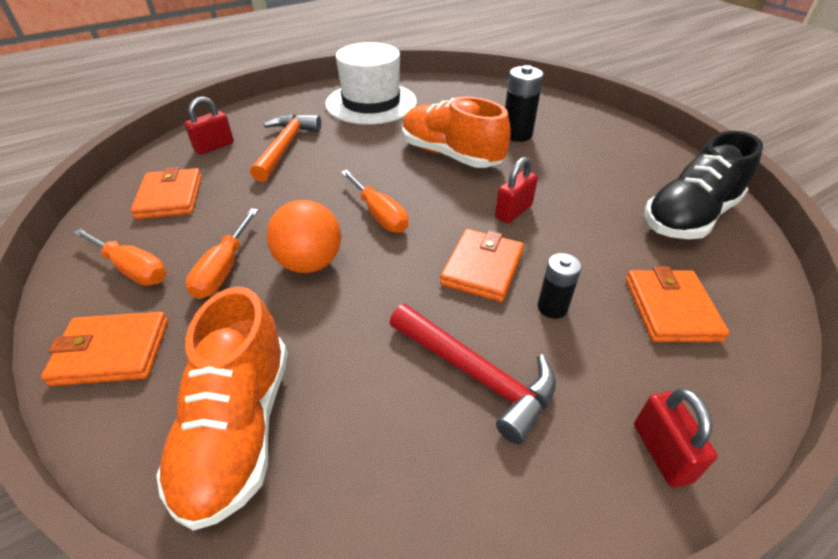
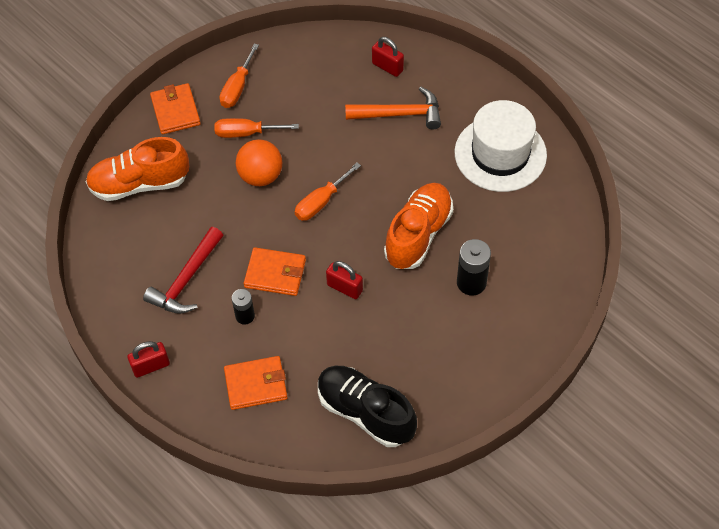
camera: 80 degrees right, 15 degrees up
orange wallet [130,167,202,219] -> none

